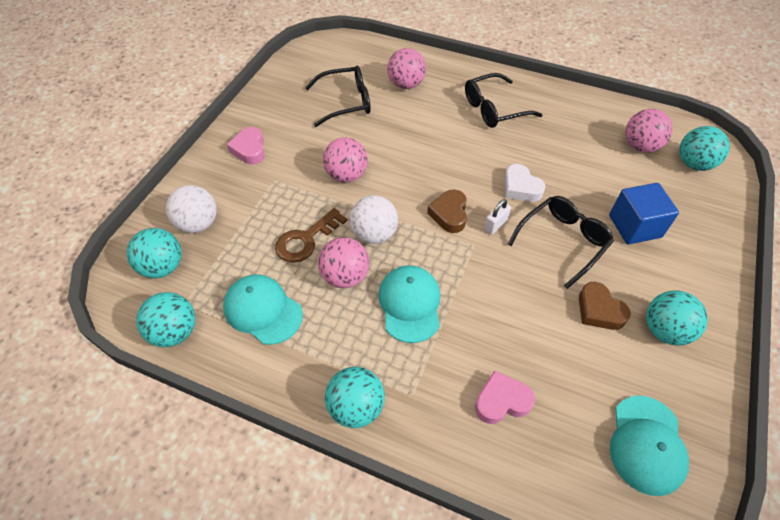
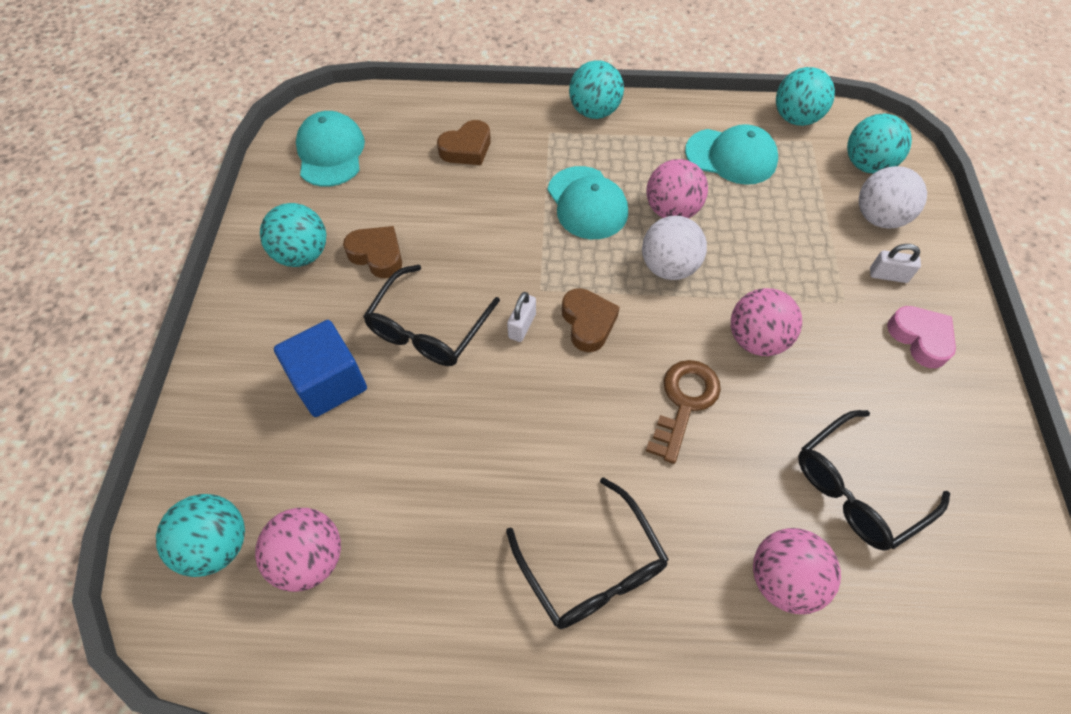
camera: 160 degrees right, 5 degrees up
brown key [275,208,347,263] -> brown key moved to [646,360,721,464]
black glasses [465,73,542,128] -> black glasses turned 105 degrees clockwise [506,477,669,629]
pink heart [475,370,535,424] -> brown heart [437,120,491,165]
white heart [504,164,546,202] -> none
none -> white padlock [870,244,921,283]

